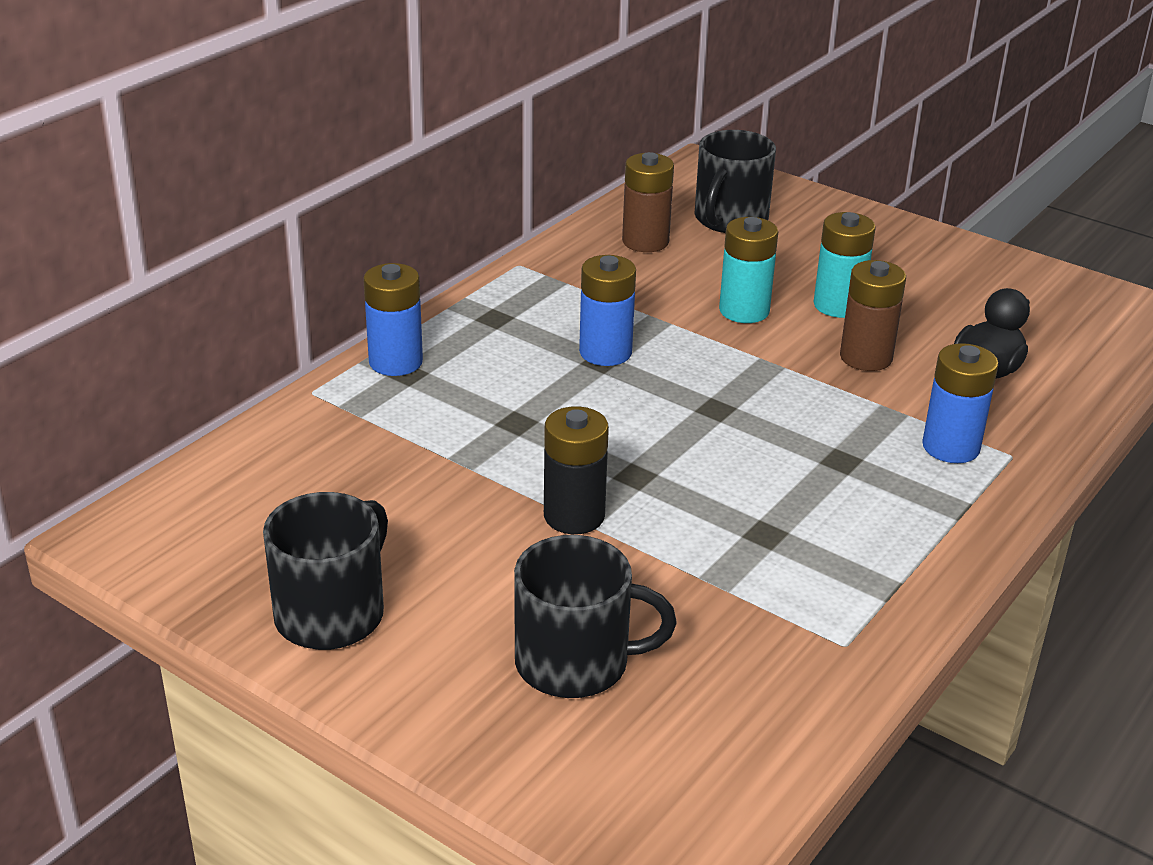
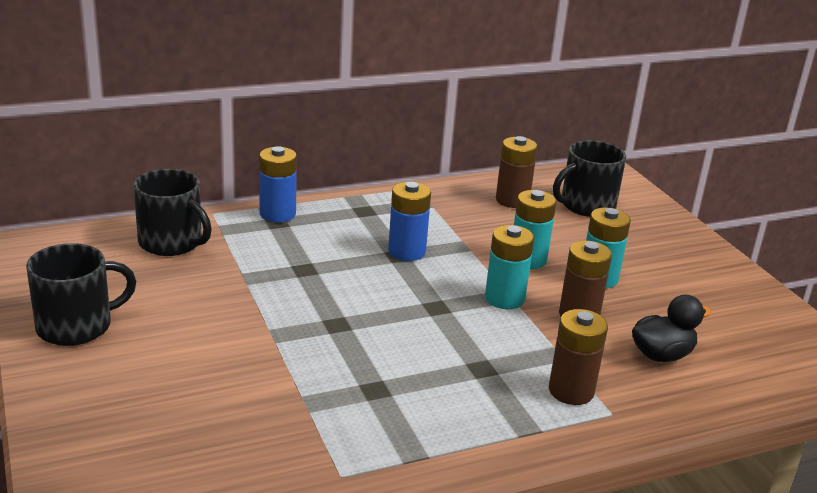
camera: 30 degrees right, 5 degrees down
black mug [514,535,676,698] -> black mug moved to [134,169,212,256]
black battery [544,406,609,534] -> none
blue battery [922,343,999,463] -> brown battery [549,309,608,405]
none -> turquoise battery [485,225,534,309]

